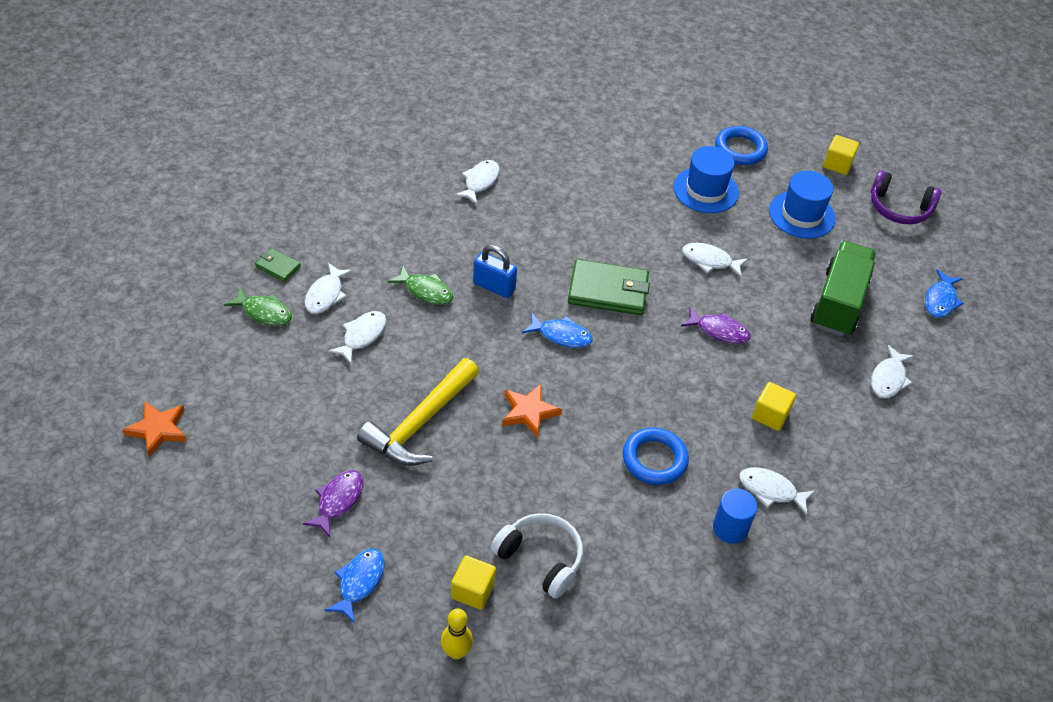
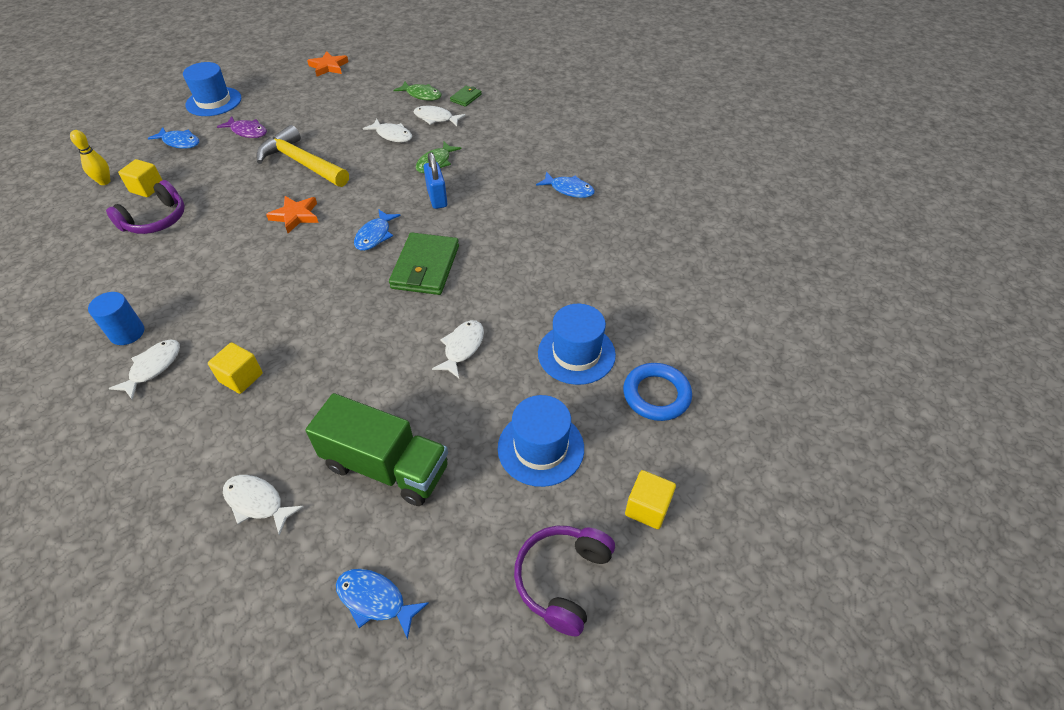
camera: 95 degrees right, 0 degrees up
green fish [224,287,292,326] -> green fish turned 90 degrees counterclockwise [393,82,442,101]
white fish [454,160,500,204] -> blue fish [536,172,595,198]
blue padlock [473,245,517,298] -> blue padlock turned 45 degrees counterclockwise [424,152,448,209]
white headphones [491,513,583,598] -> purple headphones [106,180,185,234]
blue ring [623,427,689,485] -> none
purple fish [681,307,751,344] -> none
none -> blue hat [183,62,241,116]

